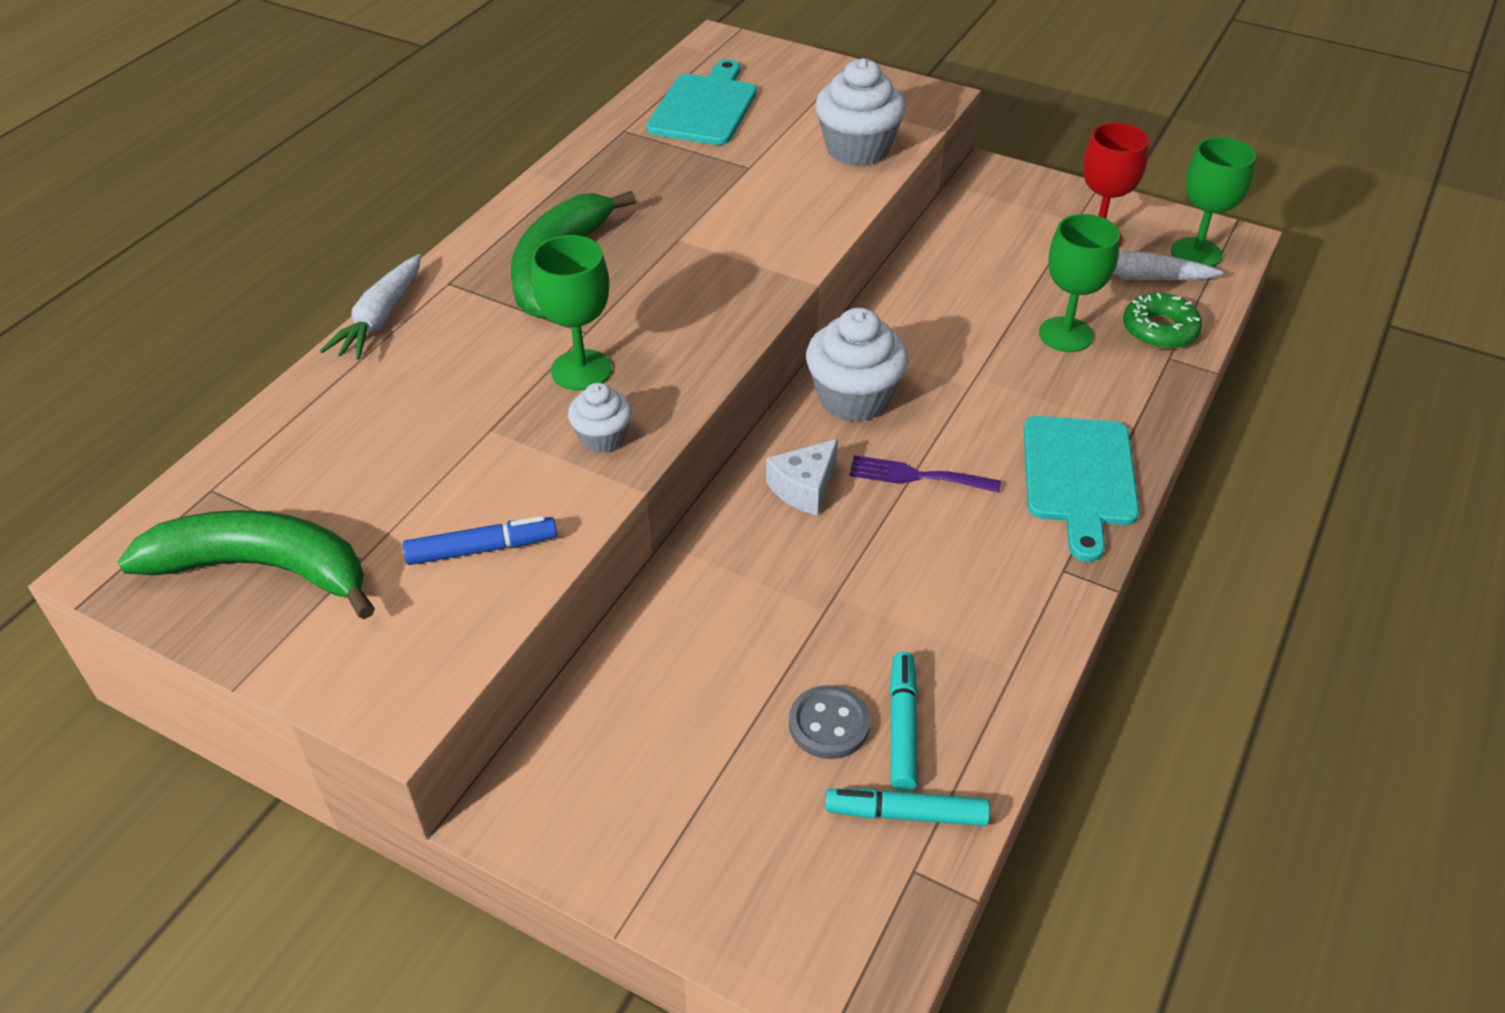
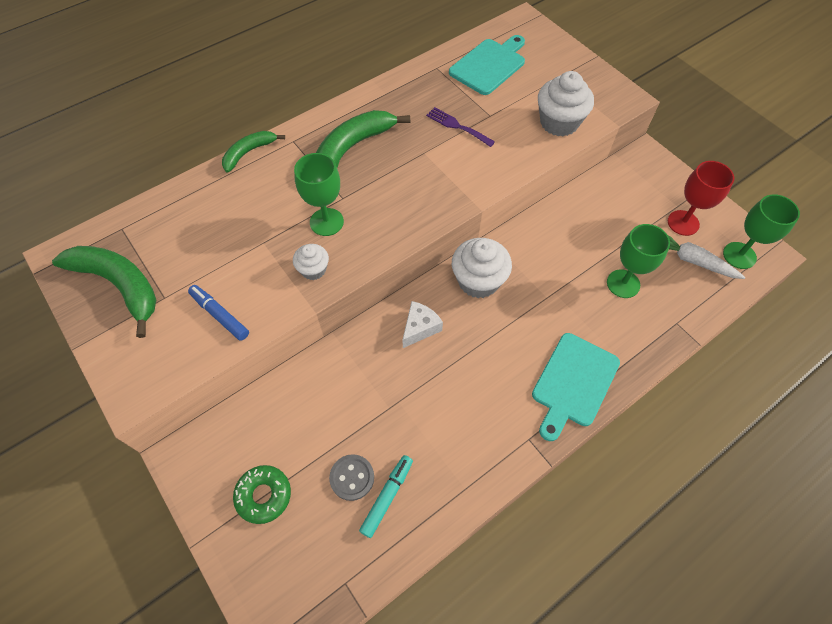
camera: 25 degrees right, 15 degrees up
white carrot [320,254,421,360] -> green banana [222,131,285,173]
blue marker [403,516,557,565] -> blue marker turned 150 degrees counterclockwise [188,285,249,341]
white cheese [766,439,838,516] -> white cheese turned 150 degrees clockwise [402,301,443,348]
turquoise marker [825,789,990,826] -> none
purple fork [849,455,1001,493] -> purple fork moved to [426,107,495,147]
green donut [1123,293,1202,349] -> green donut moved to [233,465,291,524]

